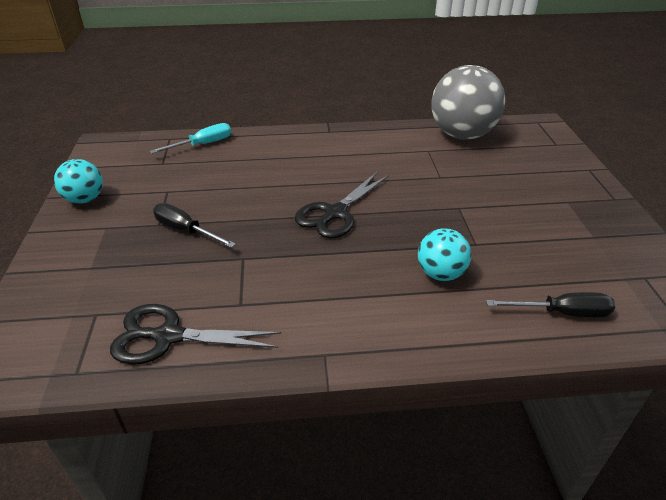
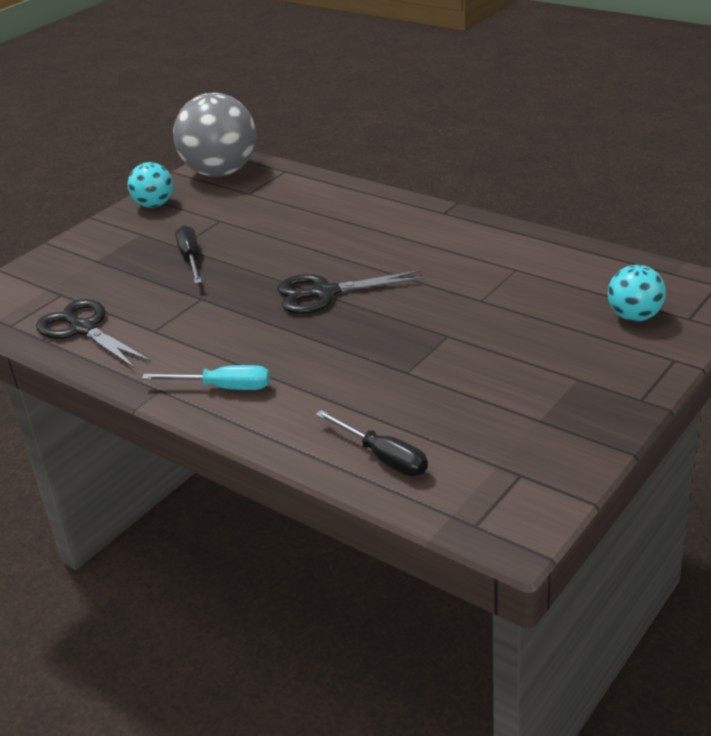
camera: 45 degrees right, 5 degrees down
turquoise screwdriver [150,123,231,154] -> turquoise screwdriver moved to [142,365,270,390]
turquoise ball [418,228,471,281] -> turquoise ball moved to [608,265,666,321]
grey ball [431,65,505,140] -> grey ball moved to [173,93,256,177]

